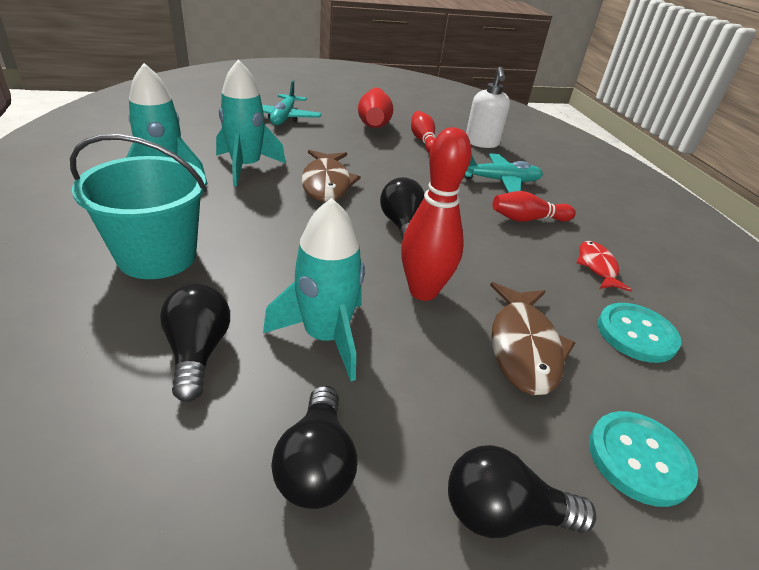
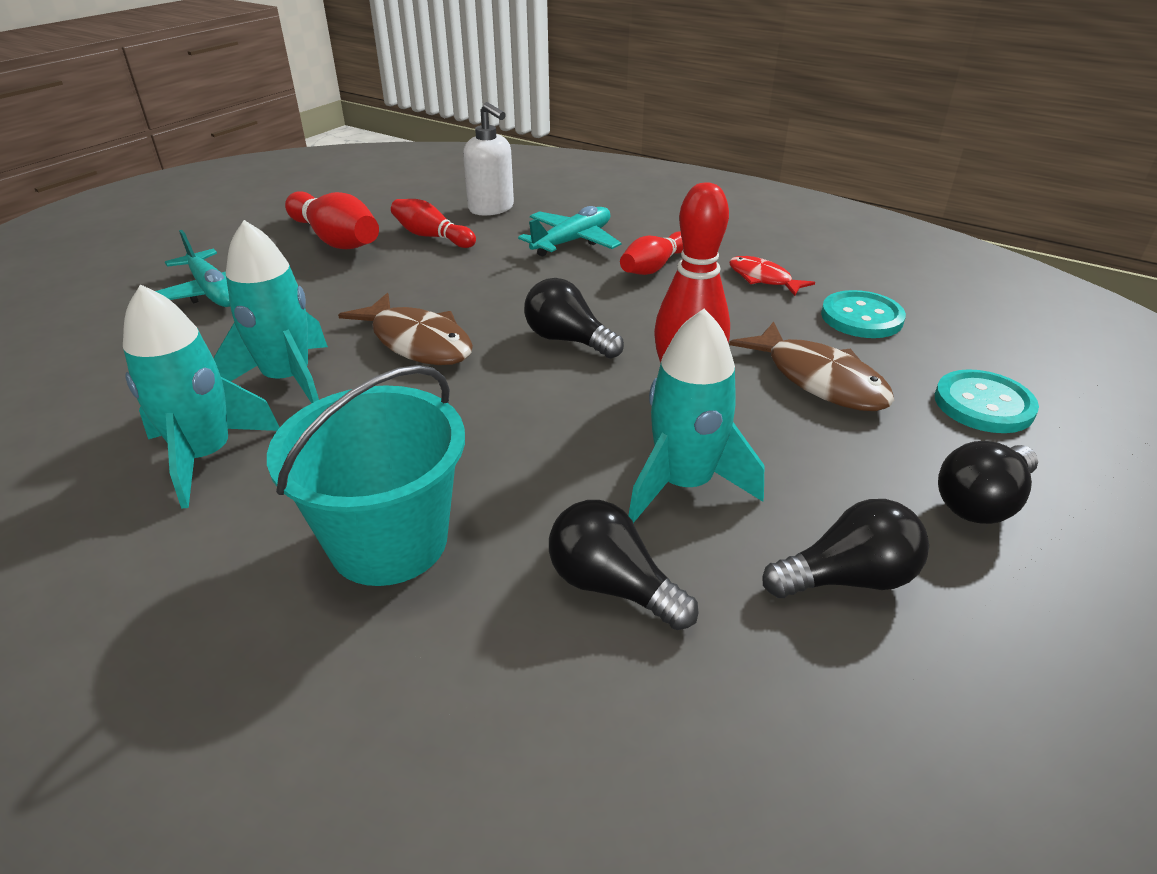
camera: 40 degrees left, 0 degrees up
black light bulb [271,386,358,509] -> black light bulb turned 60 degrees counterclockwise [763,499,929,598]

